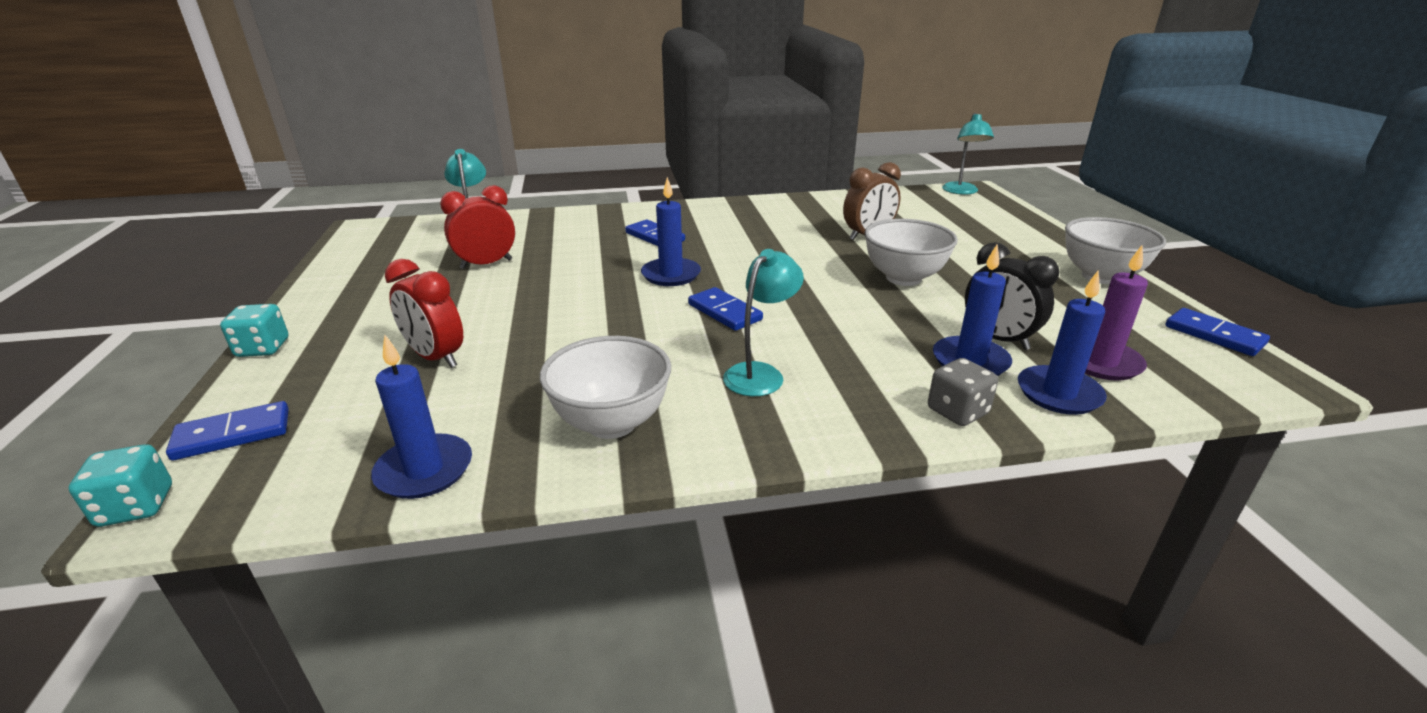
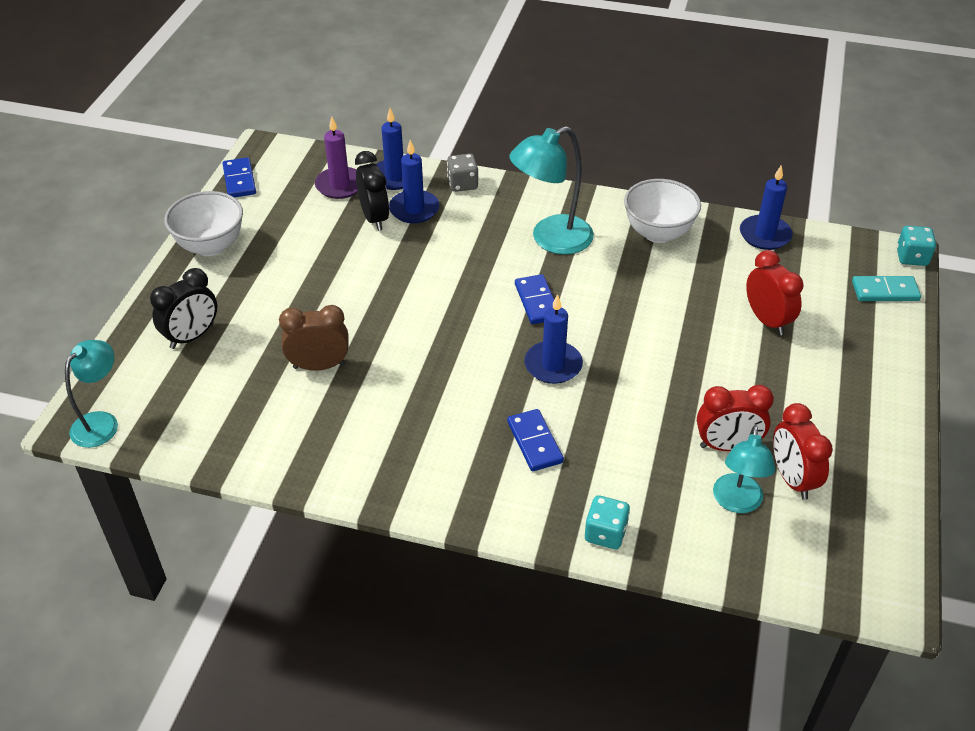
camera: 155 degrees left, 15 degrees up
blue domino [166,401,289,461] -> turquoise domino [852,276,921,301]
turquoise dice [220,304,288,357] -> turquoise dice moved to [585,495,630,549]
turquoise lamp [723,249,804,396] -> turquoise lamp [509,126,594,255], size x1.52
white bowl [864,219,958,286] -> none
none -> black clock [150,268,217,349]
none -> red clock [773,403,833,500]

